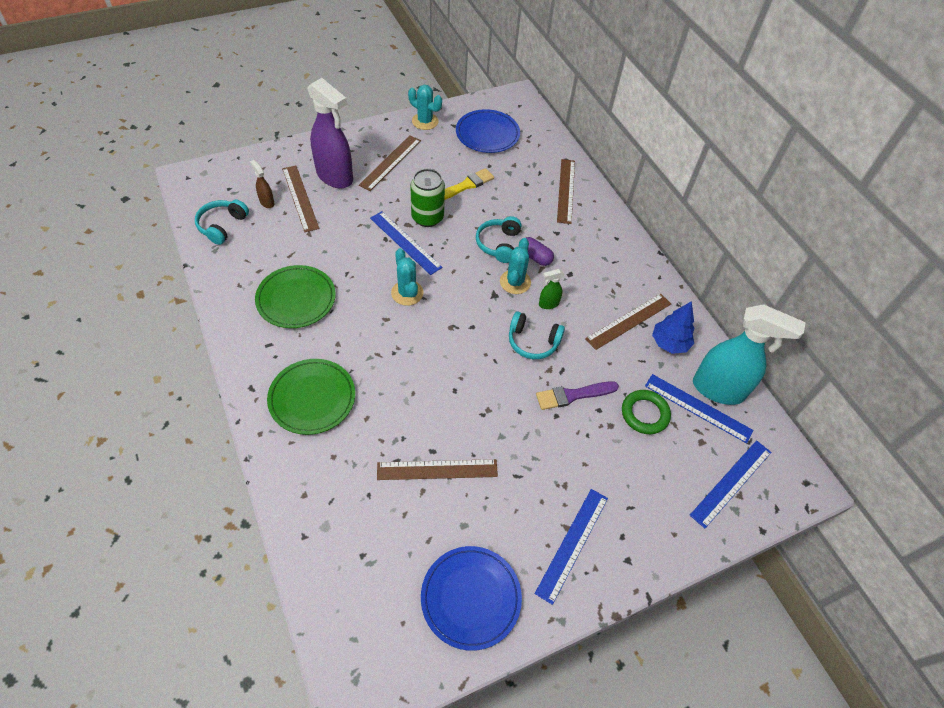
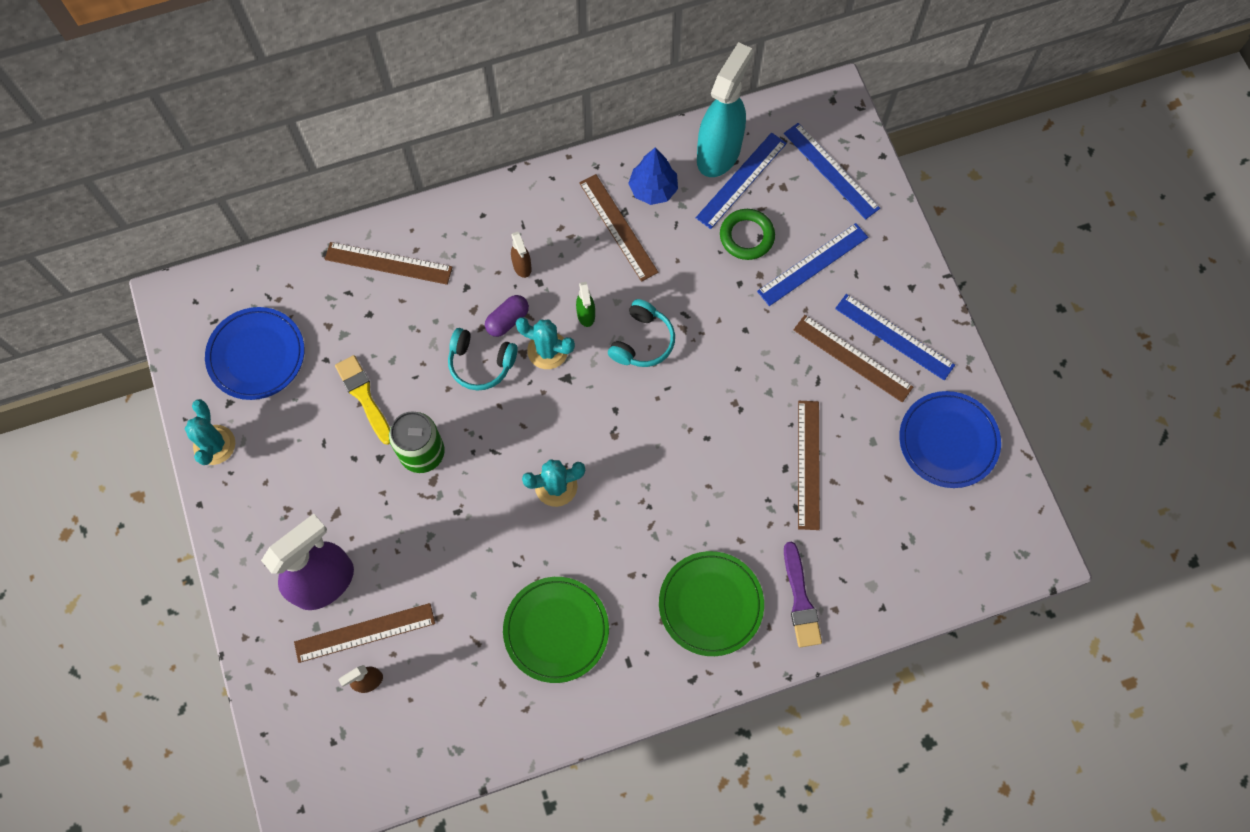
camera: 80 degrees left, 15 degrees up
turquoise headphones [195,200,249,245] -> none
brown ruler [359,135,421,191] -> brown ruler moved to [794,315,913,403]
blue ruler [370,211,443,275] -> blue ruler moved to [757,223,868,306]
turquoise cactus [408,85,442,130] -> turquoise cactus turned 45 degrees counterclockwise [185,399,235,465]
purple brush [536,381,619,410] -> purple brush moved to [784,542,822,647]
none -> brown spray bottle [511,232,532,278]

